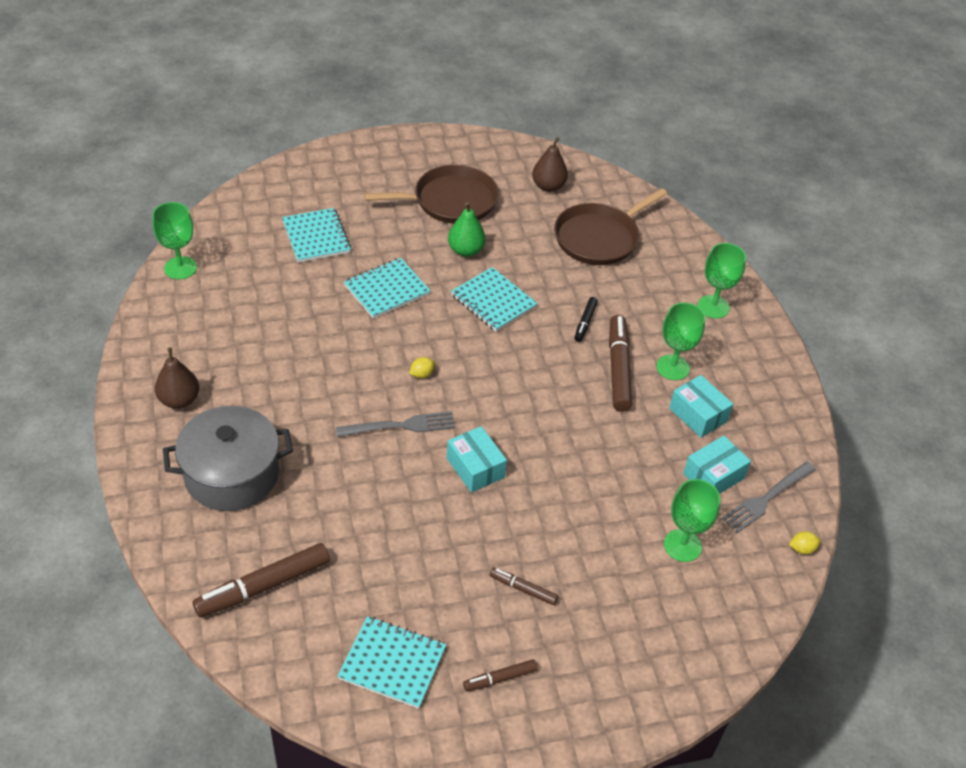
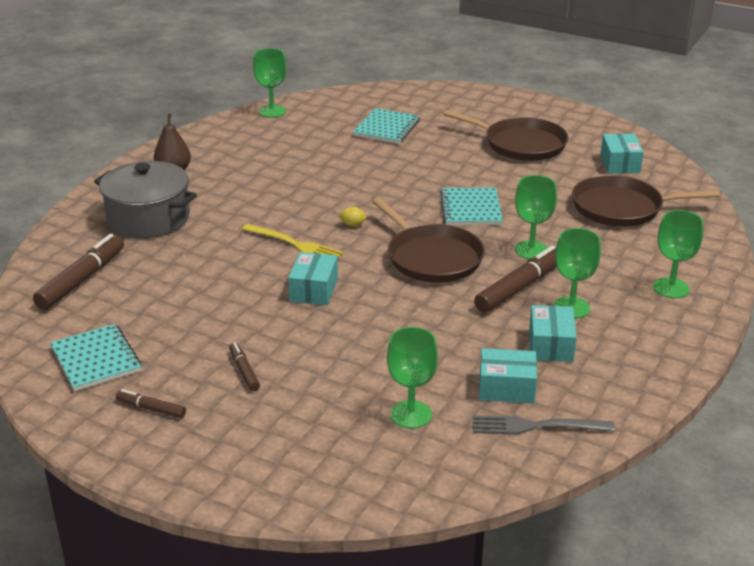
camera: 45 degrees right, 15 degrees down
brown marker [193,543,330,617] -> brown marker turned 105 degrees clockwise [33,234,124,310]
grey fork [336,411,455,437] -> yellow fork [242,224,343,259]
turquoise notebook [344,258,431,319] -> none
green pear [448,202,486,257] -> none
brown pear [532,137,568,192] -> turquoise box [600,134,644,174]
black marker [574,297,598,342] -> green goblet [515,175,557,259]
yellow lemon [789,531,821,554] -> none
none -> brown pan [372,198,485,283]

